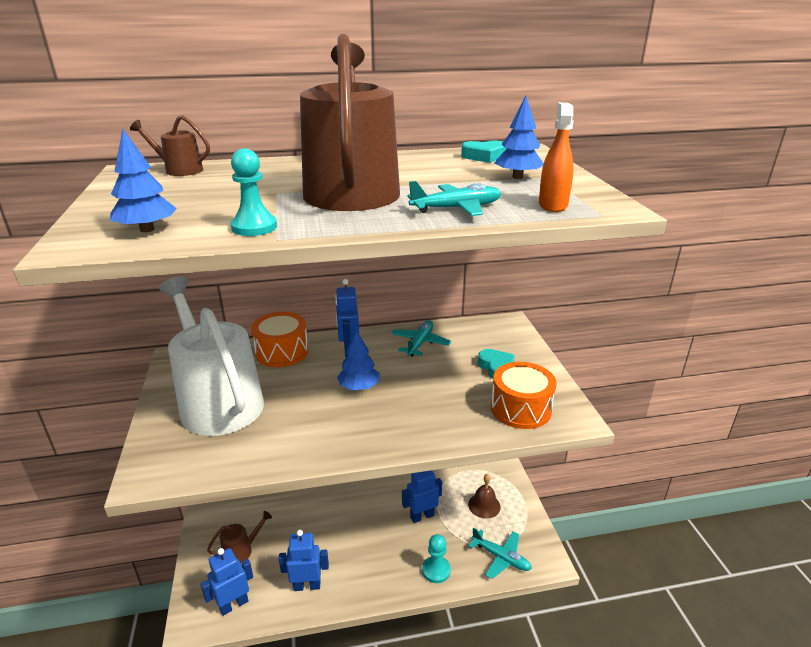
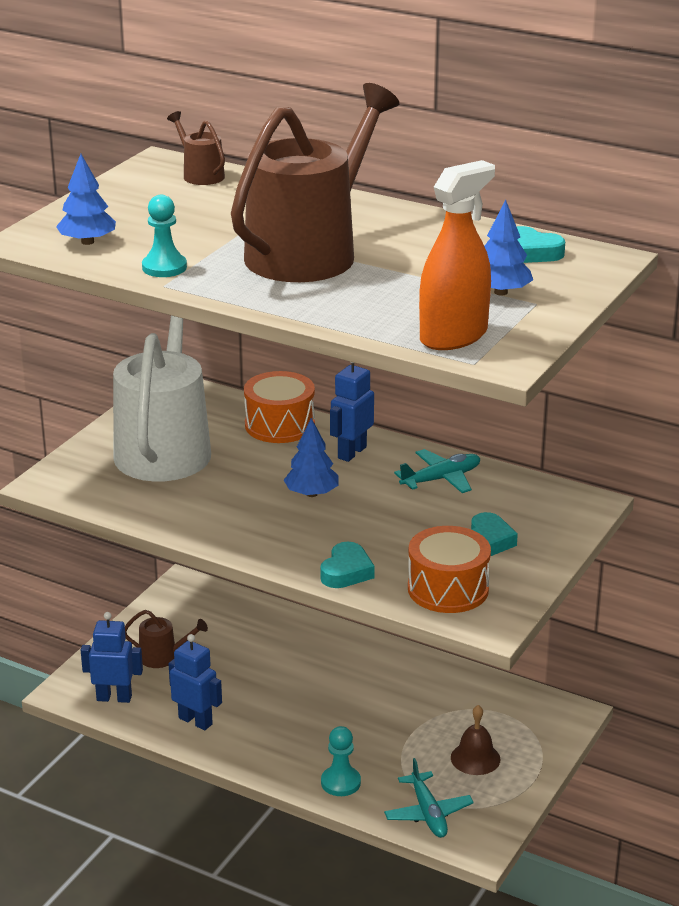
camera: 40 degrees right, 0 degrees up
blue robot [402,470,442,523] -> none
turquoise plane [407,181,501,216] -> none
orange spray bottle [539,103,574,212] -> orange spray bottle [419,160,495,350], size x1.57
none -> turquoise heart [320,542,375,588]

